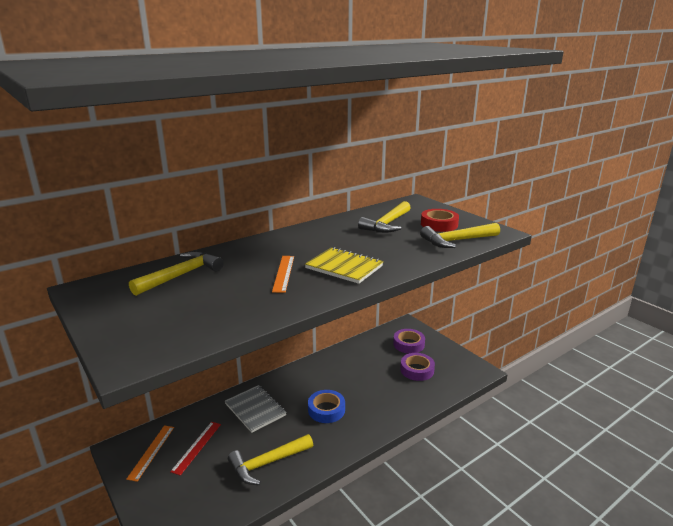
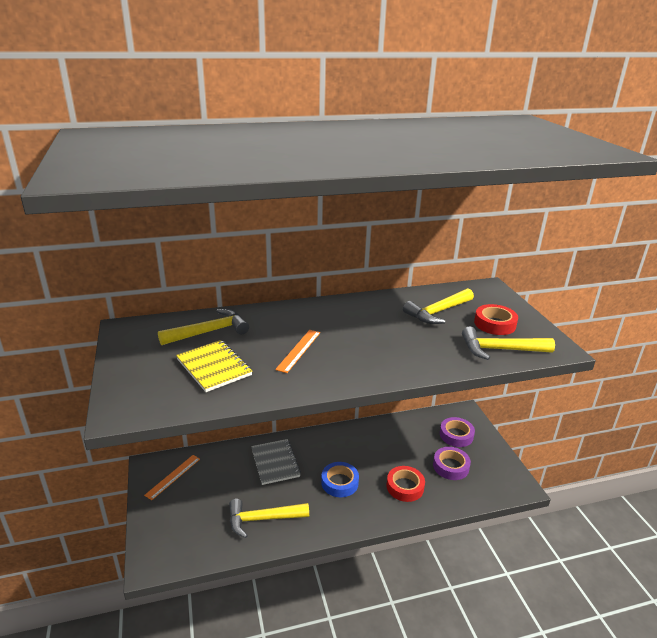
camera: 20 degrees right, 5 degrees up
red ruler [170,422,221,476] -> none
yellow notebook [305,247,384,284] -> yellow notebook moved to [176,340,252,392]
none -> red tape [387,466,425,502]

